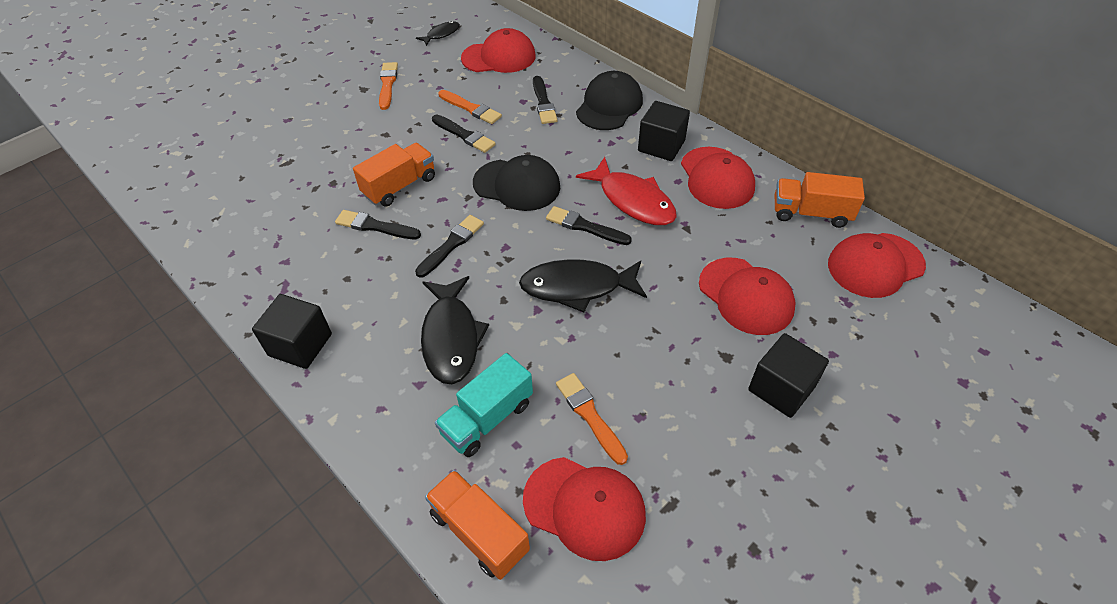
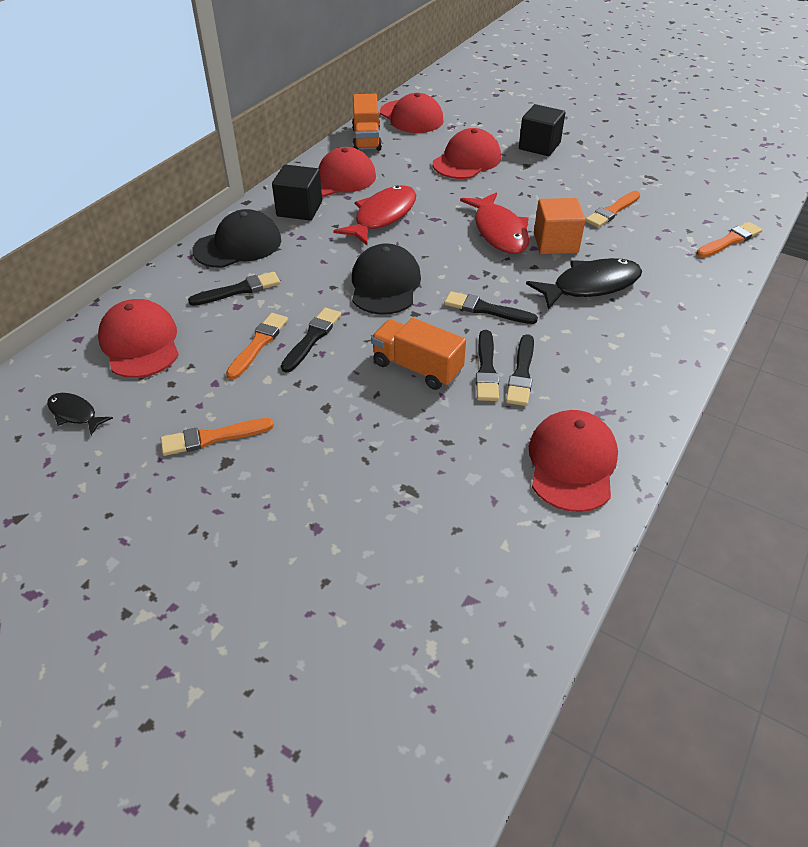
camera: 105 degrees left, 5 degrees down
black cube [252,294,332,369] -> none
orange truck [425,470,530,580] -> orange brush [696,222,763,258]
turquoise truck [435,353,533,457] -> none
black fish [519,259,647,312] -> red fish [460,192,529,254]
red cap [523,457,646,561] -> red cap moved to [529,410,618,512]
black brush [546,206,632,245] -> black brush moved to [506,334,534,406]
black cap [576,71,643,130] -> black cap turned 135 degrees clockwise [192,209,281,268]
none -> orange cube [534,198,585,254]

